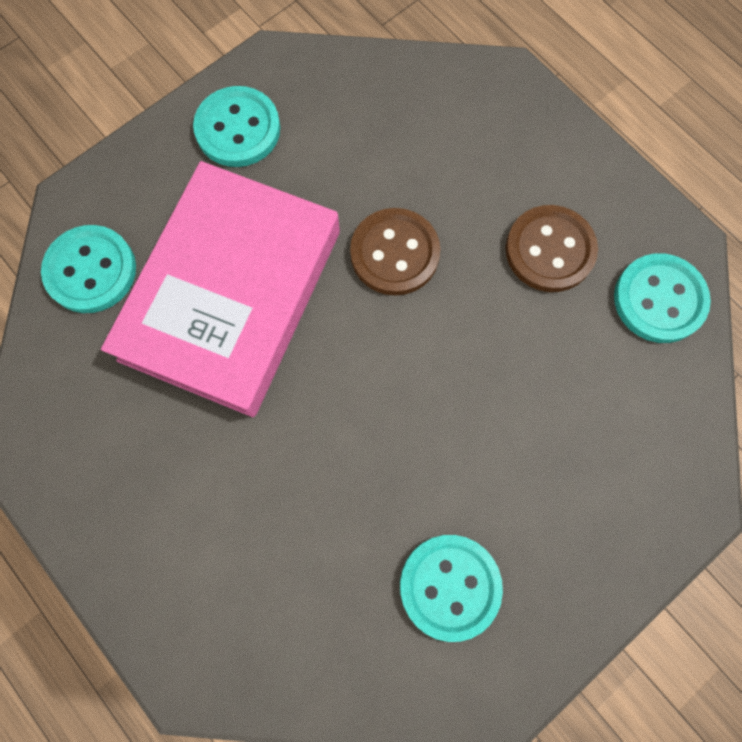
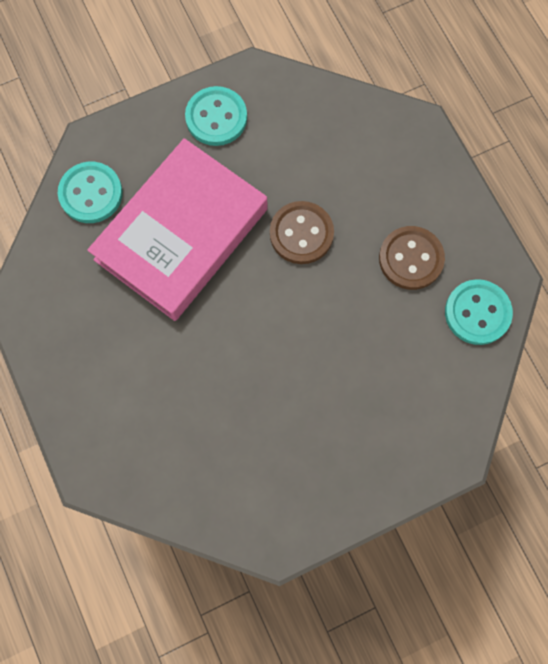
camera: 15 degrees right, 0 degrees up
turquoise button [400,535,503,642] -> none

